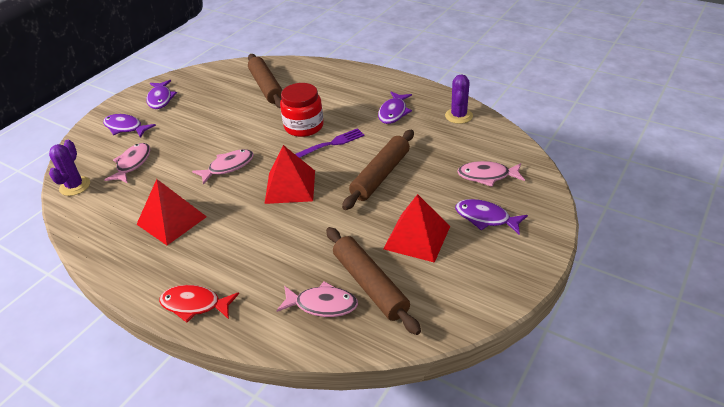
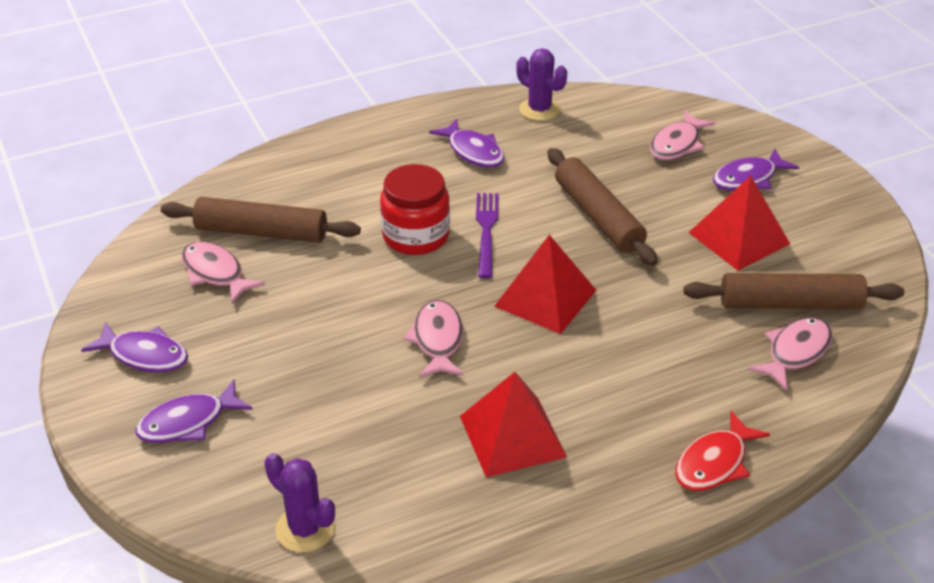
camera: 60 degrees left, 0 degrees up
pink fish [104,143,150,183] -> pink fish moved to [182,241,265,304]

